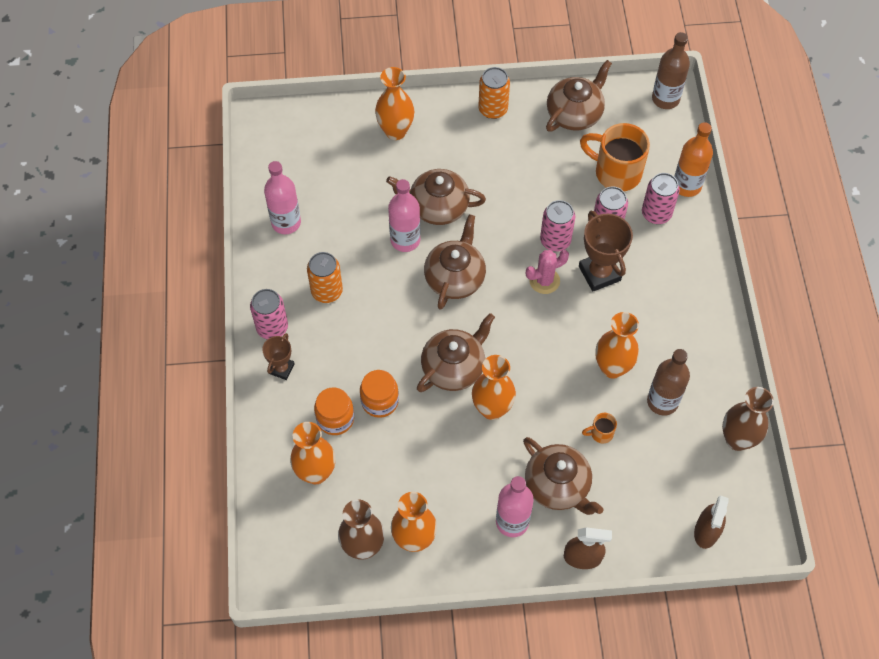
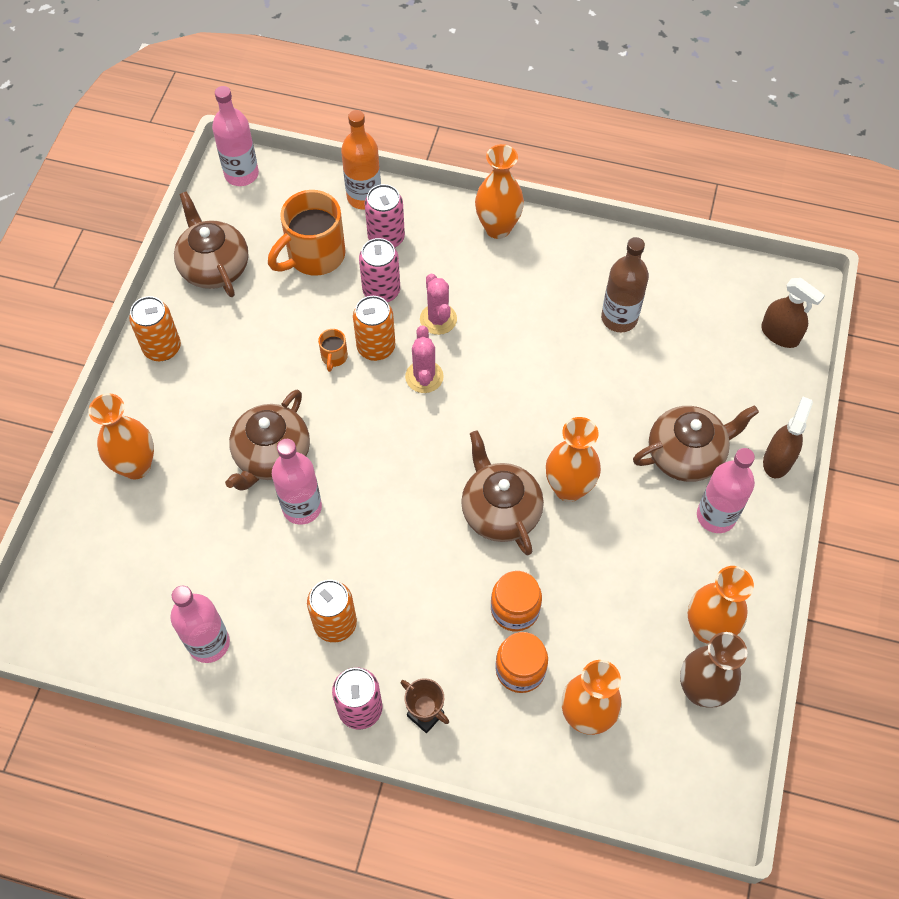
camera: 70 degrees left, 0 degrees up
brown teapot [424,214,486,310] -> none
pink can [540,200,575,252] -> orange can [353,296,395,361]
brown trophy [579,211,633,292] -> pink cactus [420,274,457,335]
orange mug [582,413,617,443] -> orange mug moved to [318,329,348,372]
orange vase [595,312,639,379] -> orange vase moved to [475,144,524,239]
brown bottle [652,32,690,109] -> pink bottle [212,86,259,186]
brown vase [722,387,774,451] -> none

